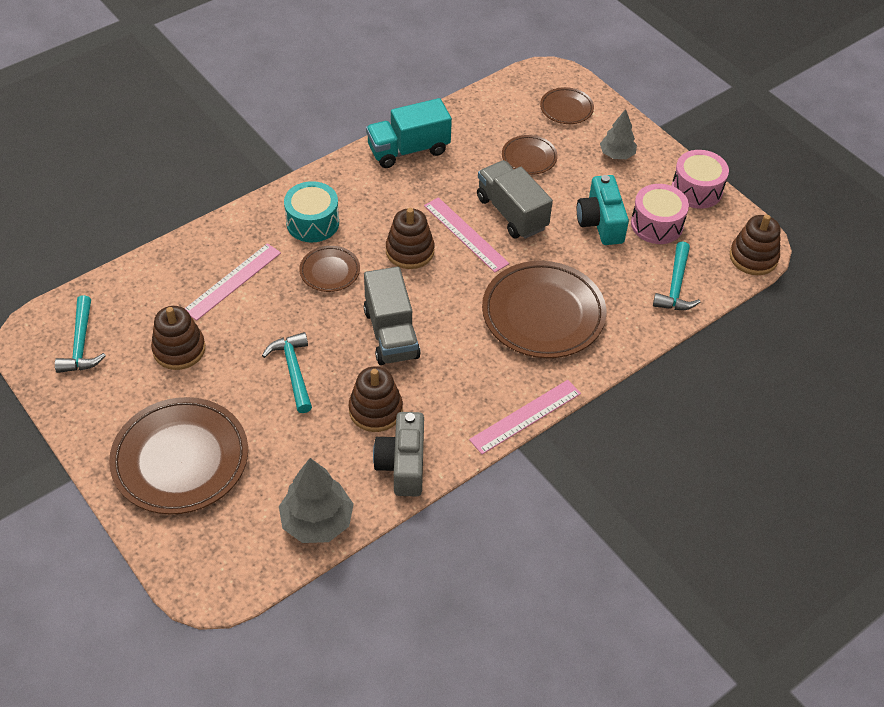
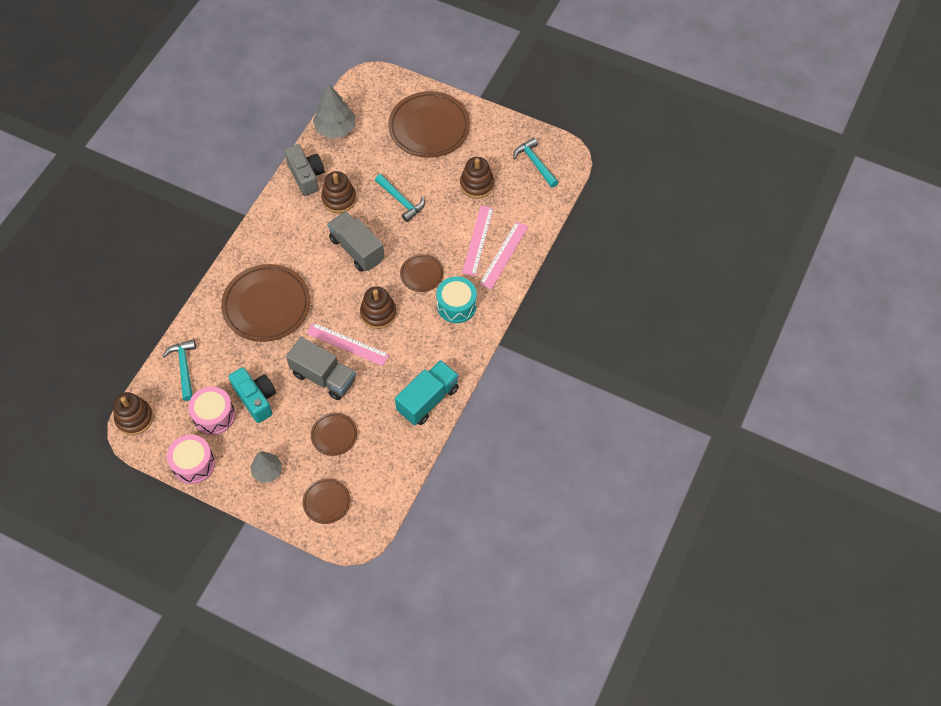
camera: 155 degrees right, 10 degrees up
pink ruler [469,380,581,454] -> pink ruler moved to [479,221,528,290]

